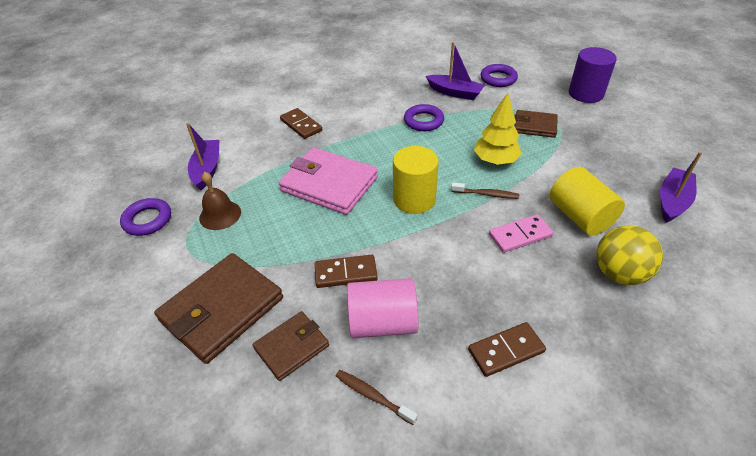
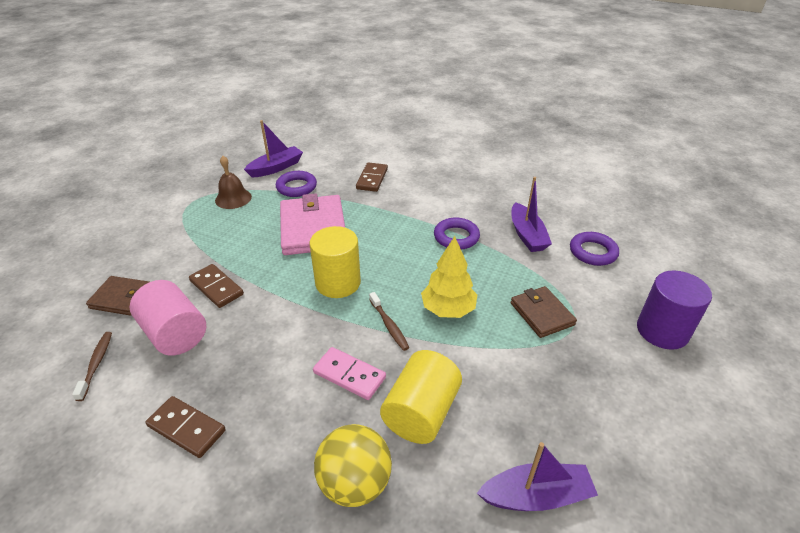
camera: 50 degrees right, 5 degrees down
purple ring [120,198,171,236] -> purple ring moved to [276,171,317,197]
brown wallet [154,253,283,364] -> none

